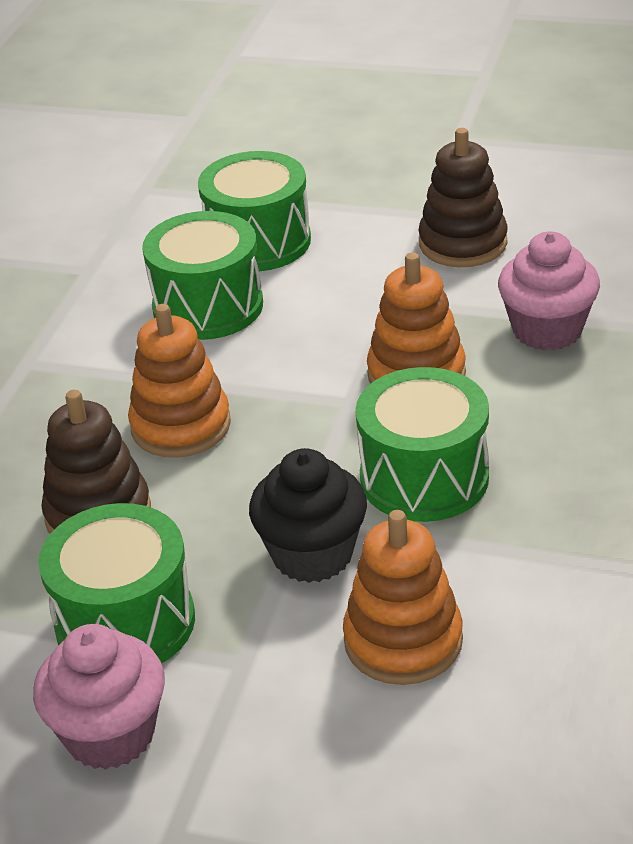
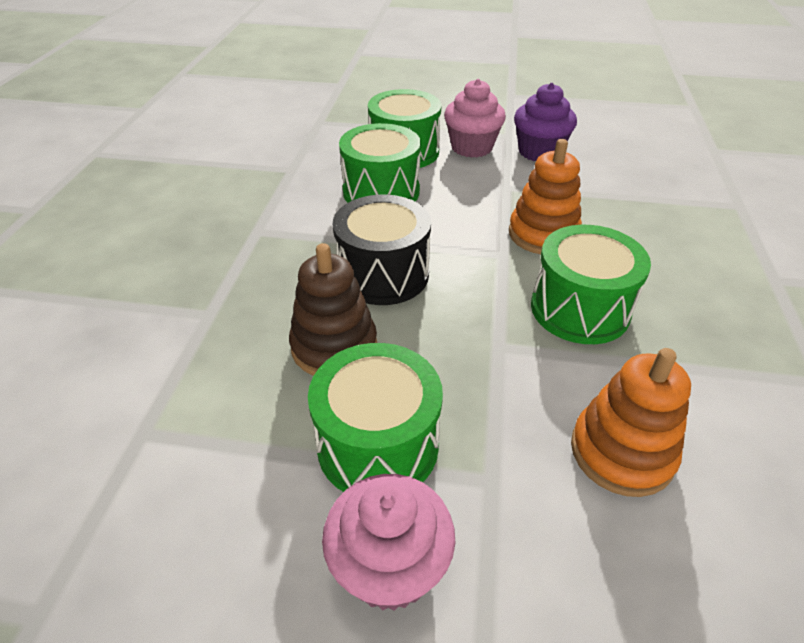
camera: 10 degrees left, 5 degrees up
orange stacking toy [128,304,231,458] -> black drum [332,195,431,305]
black cupcake [249,448,367,583] -> none
brown stacking toy [419,128,508,267] -> purple cupcake [514,83,577,161]
pink cupcake [498,231,600,350] -> pink cupcake moved to [444,79,506,158]

